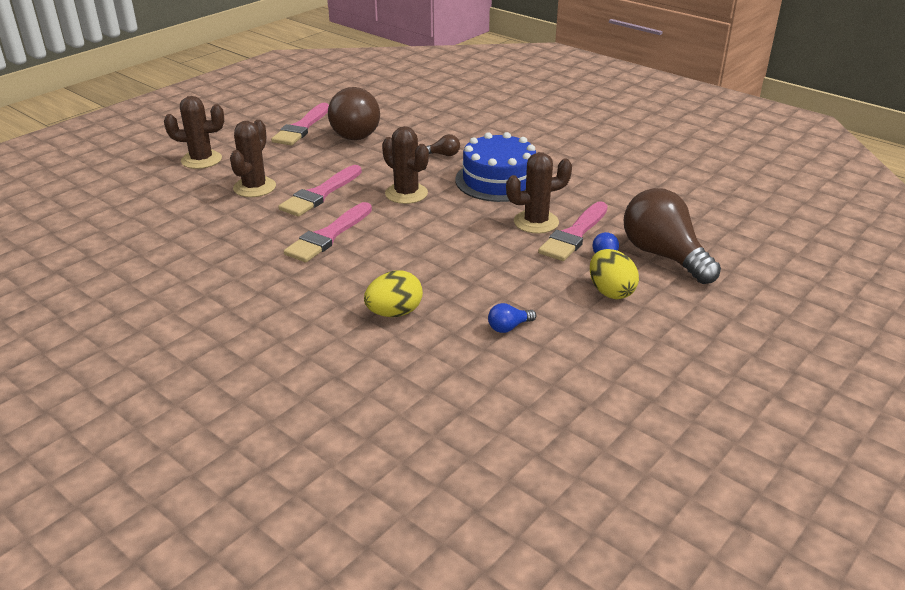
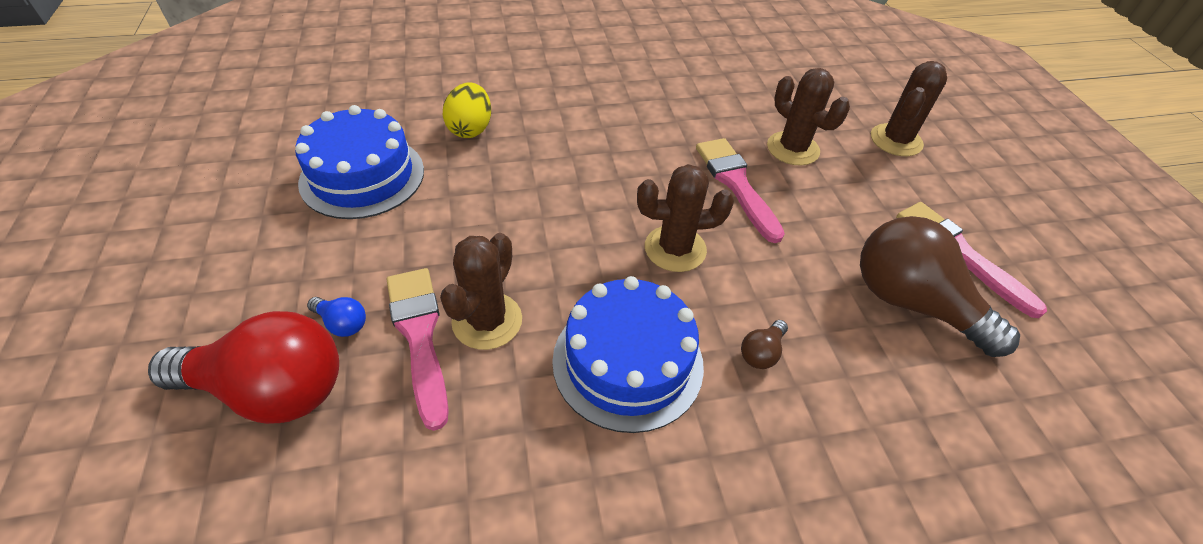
camera: 125 degrees right, 15 degrees up
pink brush [284,202,372,262] -> none
blue light bulb [488,303,536,333] -> blue cake [295,105,424,219]
yellow egg [590,249,639,299] -> none
brown light bulb [624,188,721,284] -> red light bulb [148,311,339,424]

